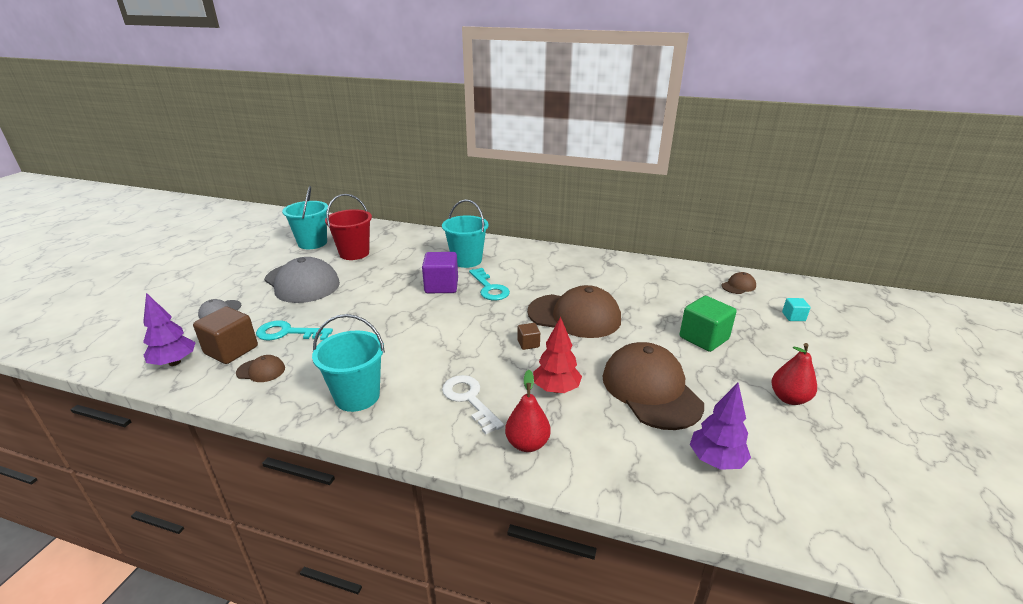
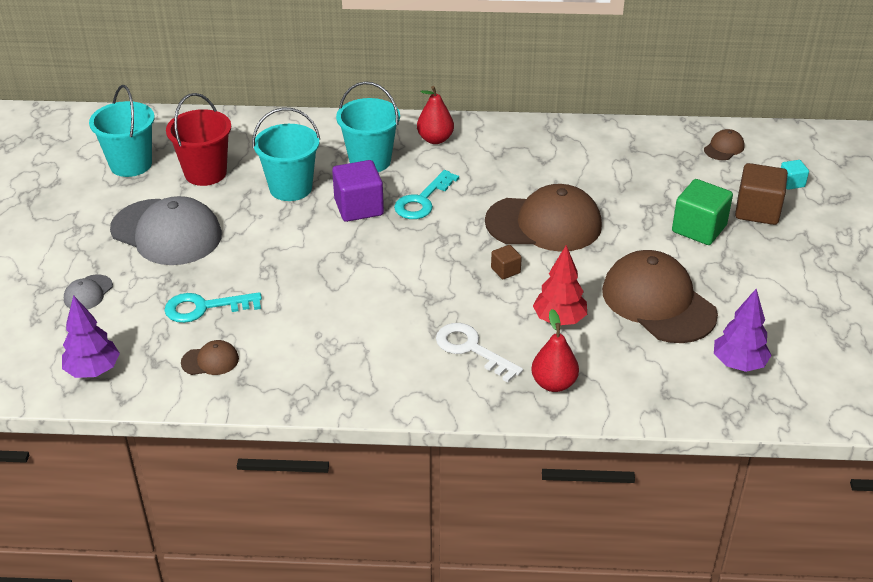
camera: 15 degrees left, 10 degrees up
brown cube [193,306,258,364] -> brown cube moved to [735,163,788,225]
turquoise bucket [312,314,385,412] -> turquoise bucket moved to [252,108,320,201]
turquoise key [469,268,510,300] -> turquoise key turned 75 degrees clockwise [394,170,459,219]
red pear [771,343,817,405] -> red pear moved to [417,86,454,144]

